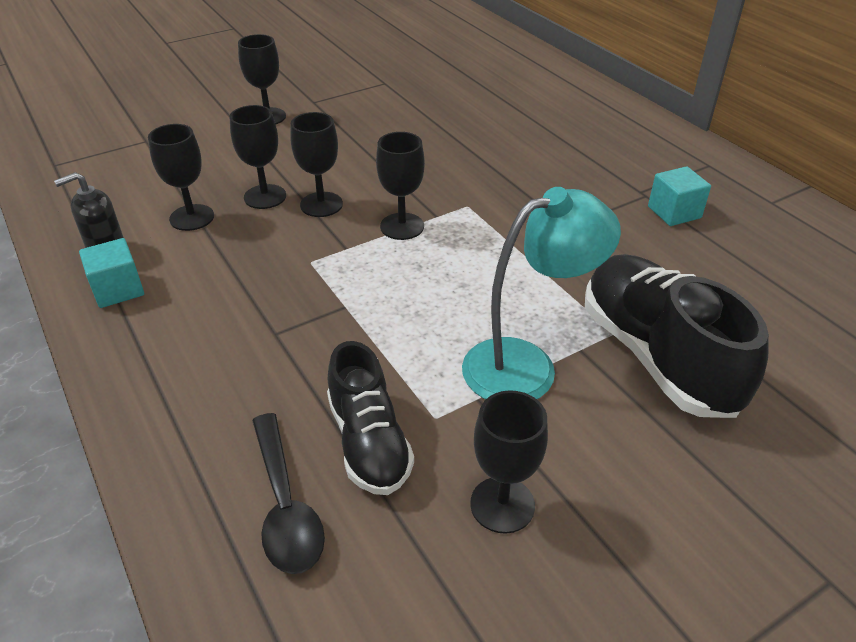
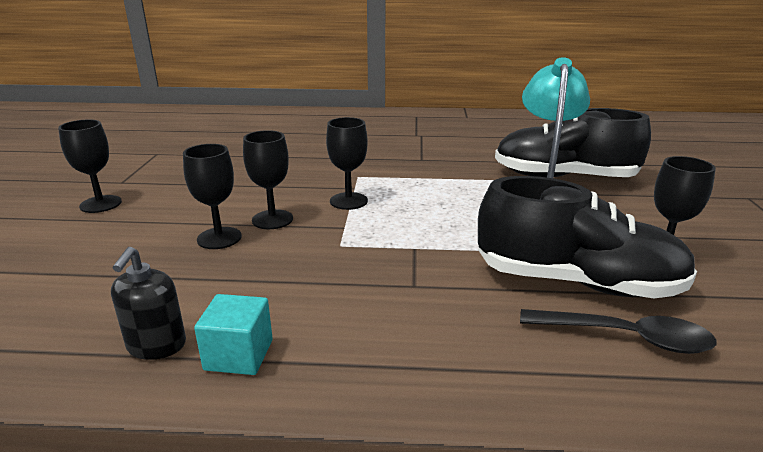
camera: 55 degrees left, 15 degrees down
black goblet [148,124,214,231] -> none
black shoe [327,341,414,495] -> black shoe [478,176,697,298], size x1.57
turquoise cube [648,166,711,226] -> none

